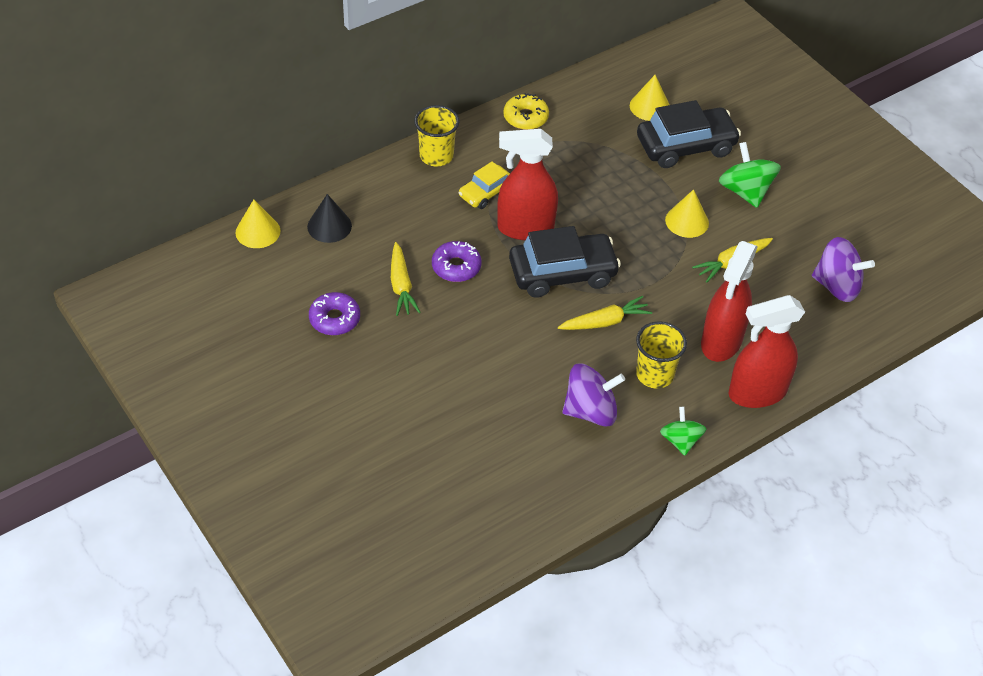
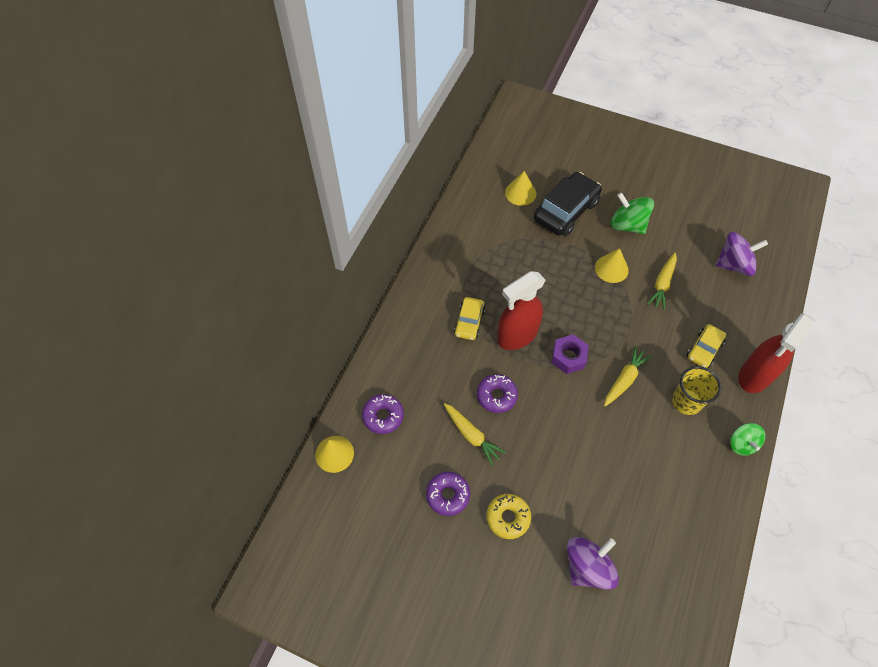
camera: 30 degrees left, 10 degrees up
black cone [307,194,352,243] -> purple donut [362,394,404,434]
yellow cup [414,105,459,166] -> none
yellow donut [503,93,549,130] -> yellow donut moved to [486,494,531,539]
black car [509,226,621,298] -> purple nut [551,334,589,374]
purple spinning top [562,363,625,427] -> purple spinning top moved to [567,537,619,590]
green spinning top [660,407,706,456] -> green spinning top turned 150 degrees counterclockwise [730,423,765,456]
red spray bottle [701,241,758,362] -> yellow car [687,324,726,368]

